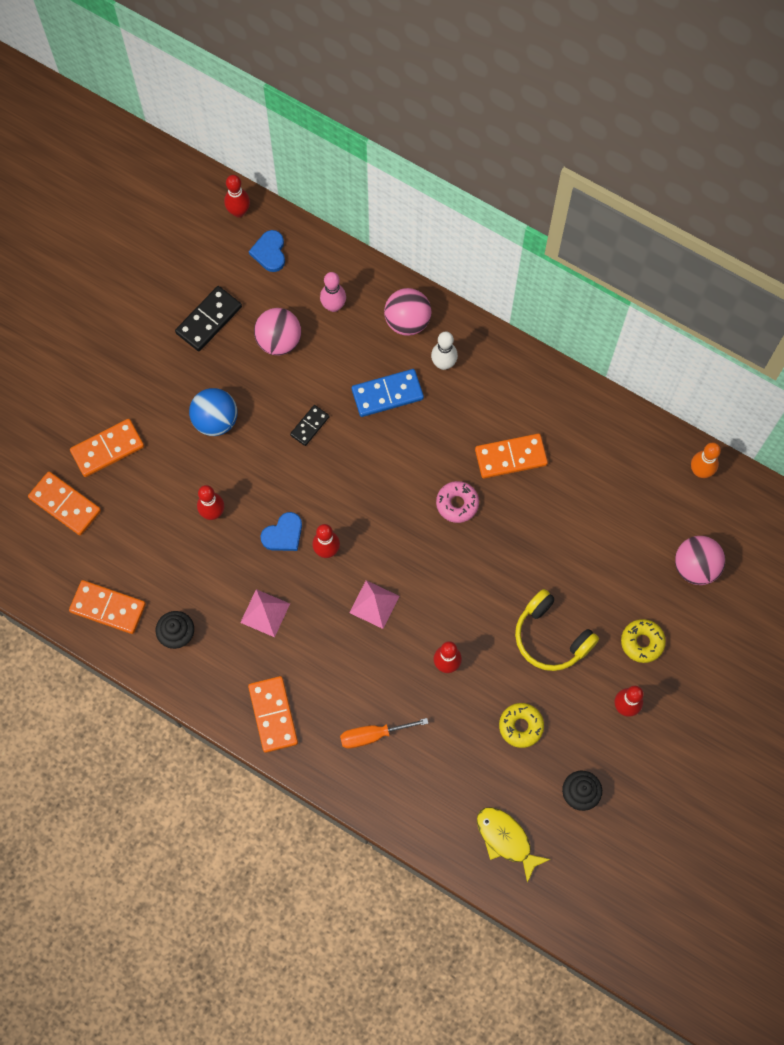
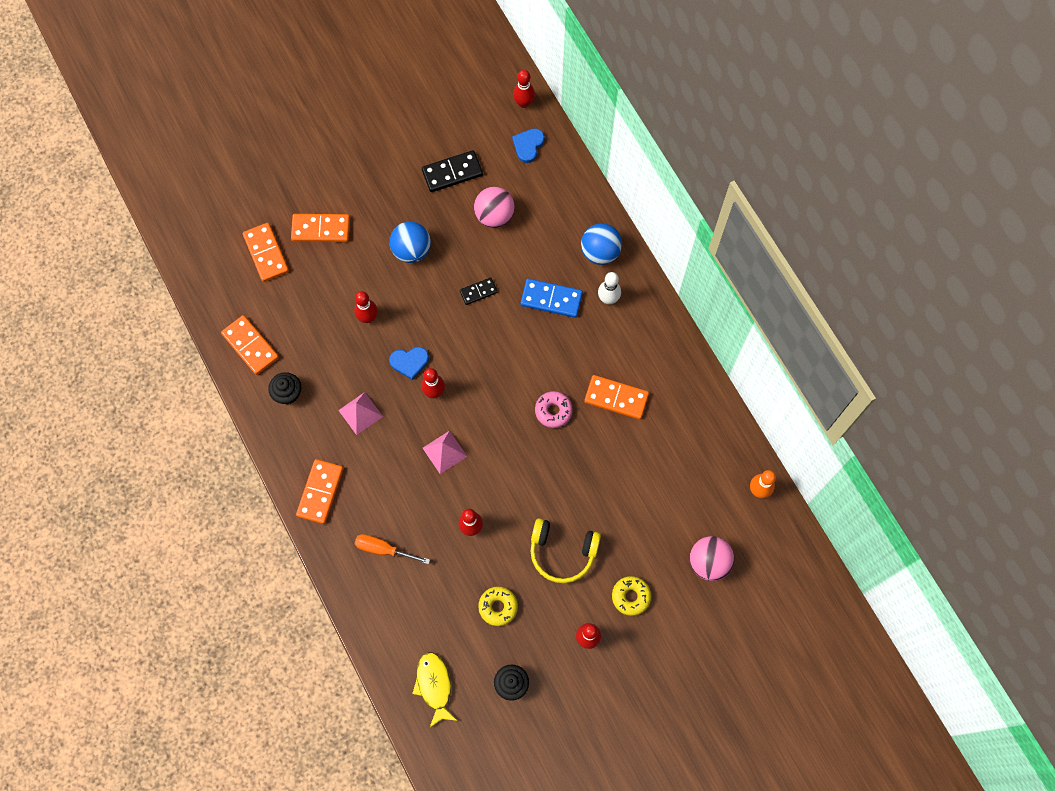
camera: 30 degrees right, 0 degrees up
pink bowling pin [320,272,346,312] -> none
pink ball [384,288,431,336] -> blue ball [581,223,622,265]
yellow headphones [515,589,599,671] -> yellow headphones turned 60 degrees counterclockwise [530,518,601,583]

